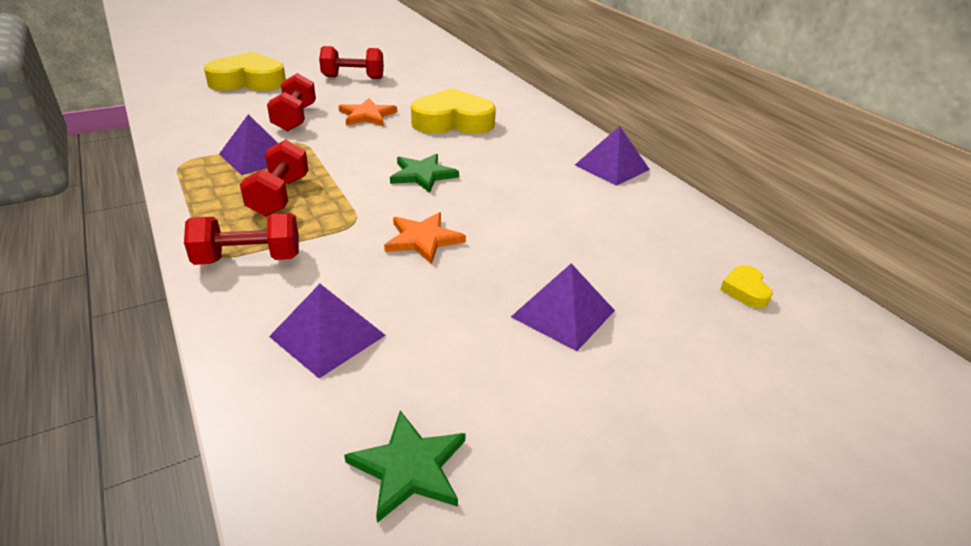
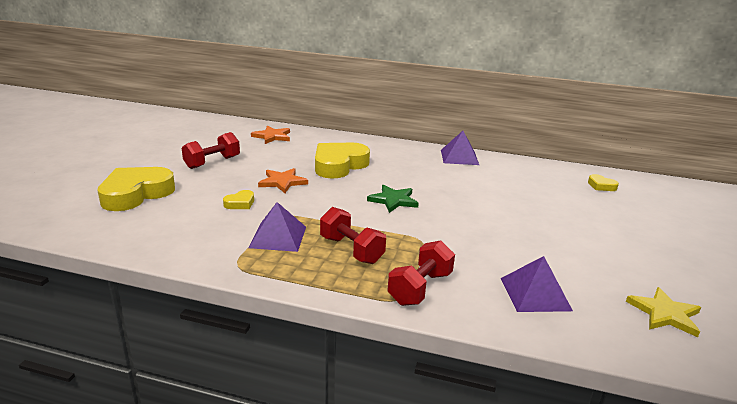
camera: 45 degrees left, 10 degrees down
red dumbbell [267,73,316,131] -> yellow heart [223,190,254,209]
green star [344,411,466,523] -> yellow star [626,287,701,337]
orange star [384,212,466,264] -> orange star moved to [251,126,290,144]
purple pyramid [511,263,615,351] -> none

